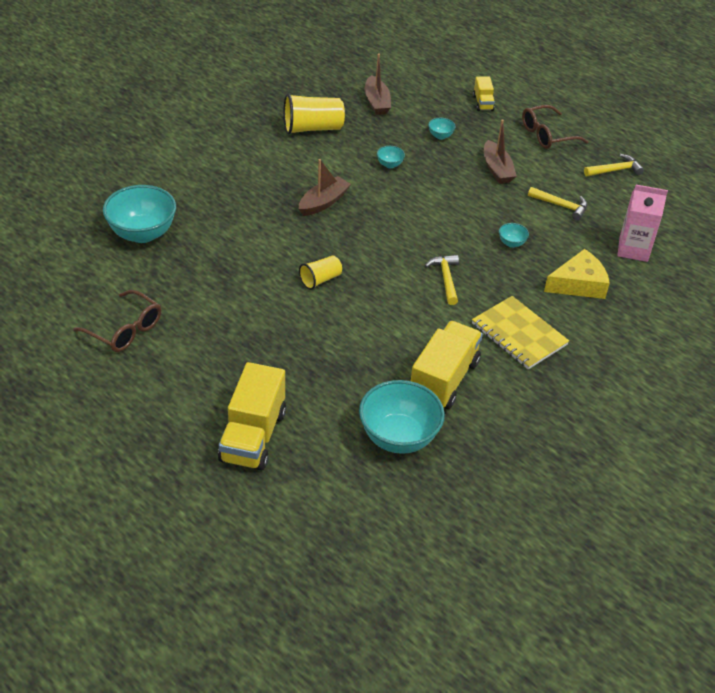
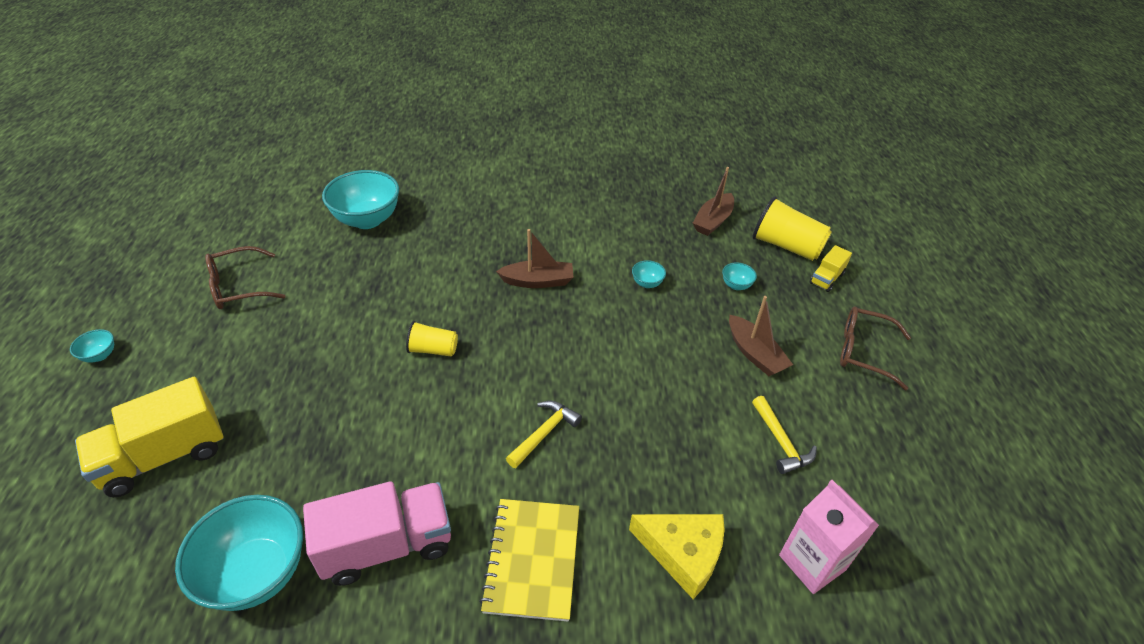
camera: 45 degrees right, 0 degrees up
brown glasses [73,290,161,352] -> brown glasses turned 75 degrees clockwise [205,246,285,309]
yellow cup [284,93,345,135] -> yellow cup moved to [752,196,832,261]
yellow truck [411,321,483,409] -> pink truck [303,481,451,586]
brown boat [484,119,517,184] -> brown boat turned 60 degrees counterclockwise [729,296,793,376]
turquoise bowl [499,223,529,248] -> turquoise bowl moved to [70,329,114,363]
yellow hammer [584,154,644,176] -> none

